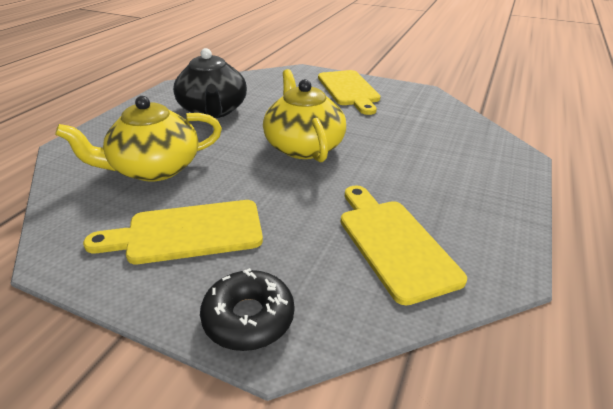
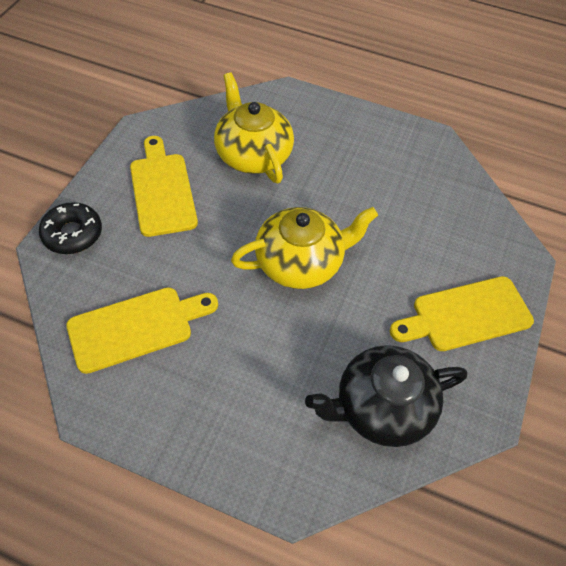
camera: 85 degrees right, 20 degrees up
black teapot [173,48,247,118] -> black teapot moved to [305,345,467,447]

